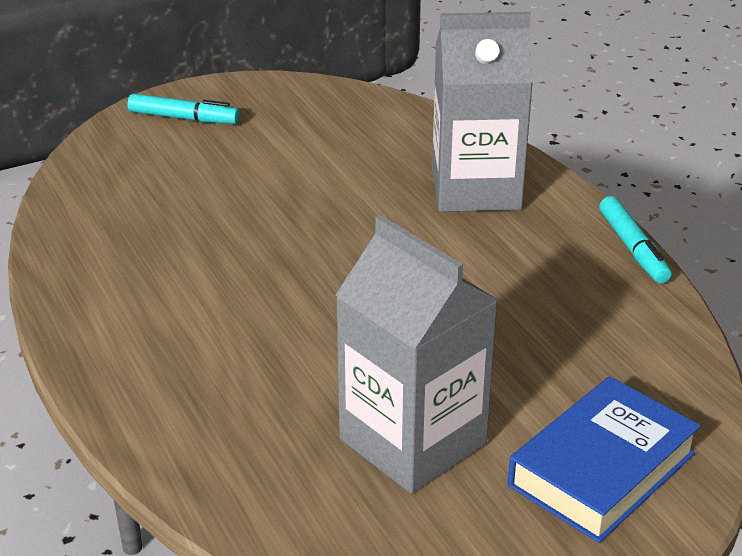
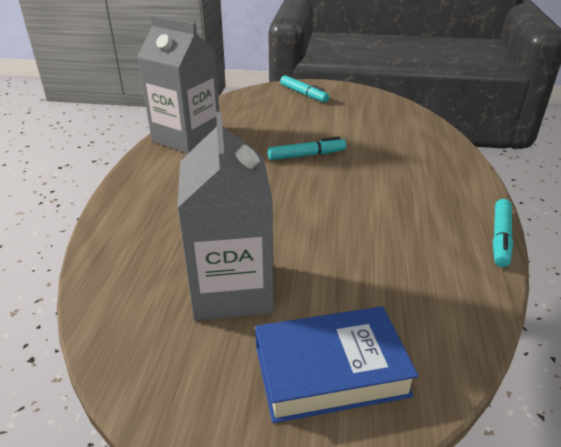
camera: 35 degrees right, 0 degrees up
grey carton [432,12,533,212] -> grey carton moved to [137,15,219,154]
none -> turquoise marker [268,137,346,160]

